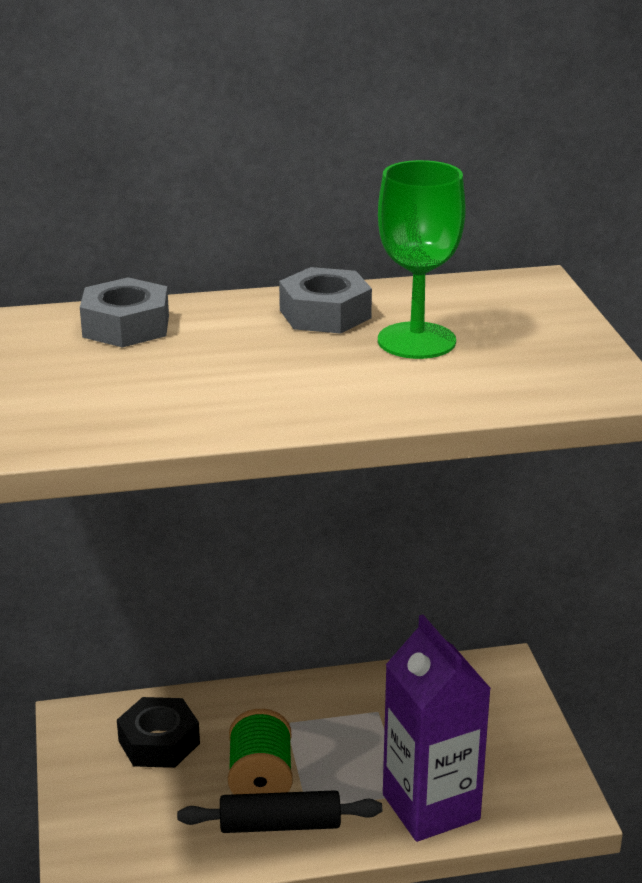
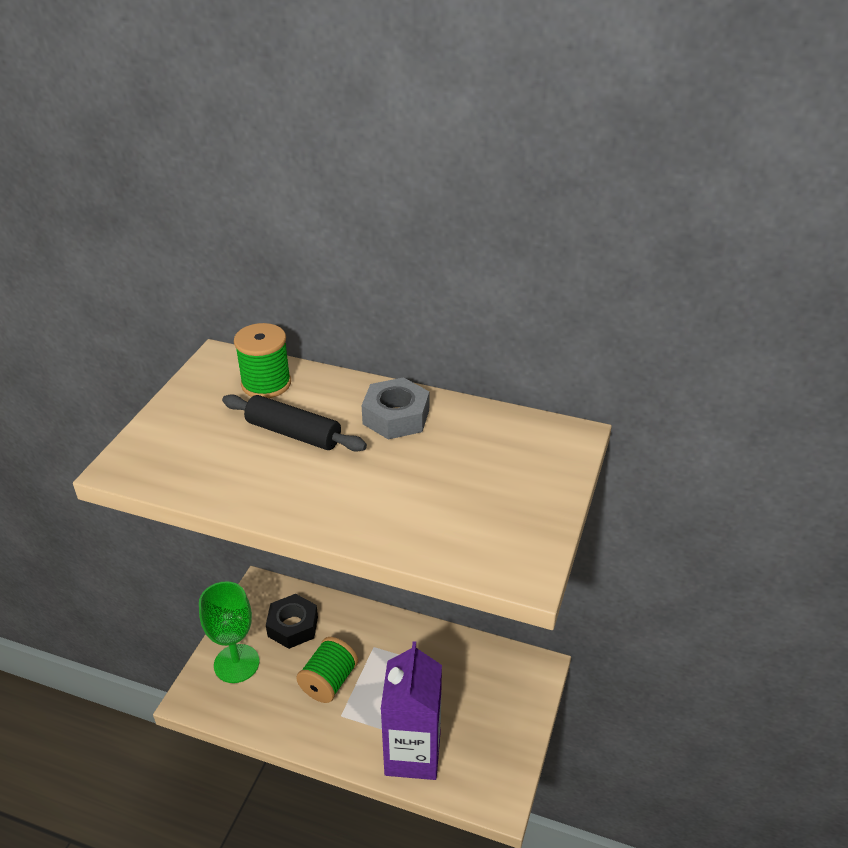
camera: 30 degrees right, 10 degrees up
grey nut [80,277,169,347] -> green spool [234,323,291,398]
black rolling pin [177,790,382,833] -> black rolling pin moved to [222,394,367,452]
green goblet [378,160,466,359] -> green goblet moved to [199,581,259,683]

